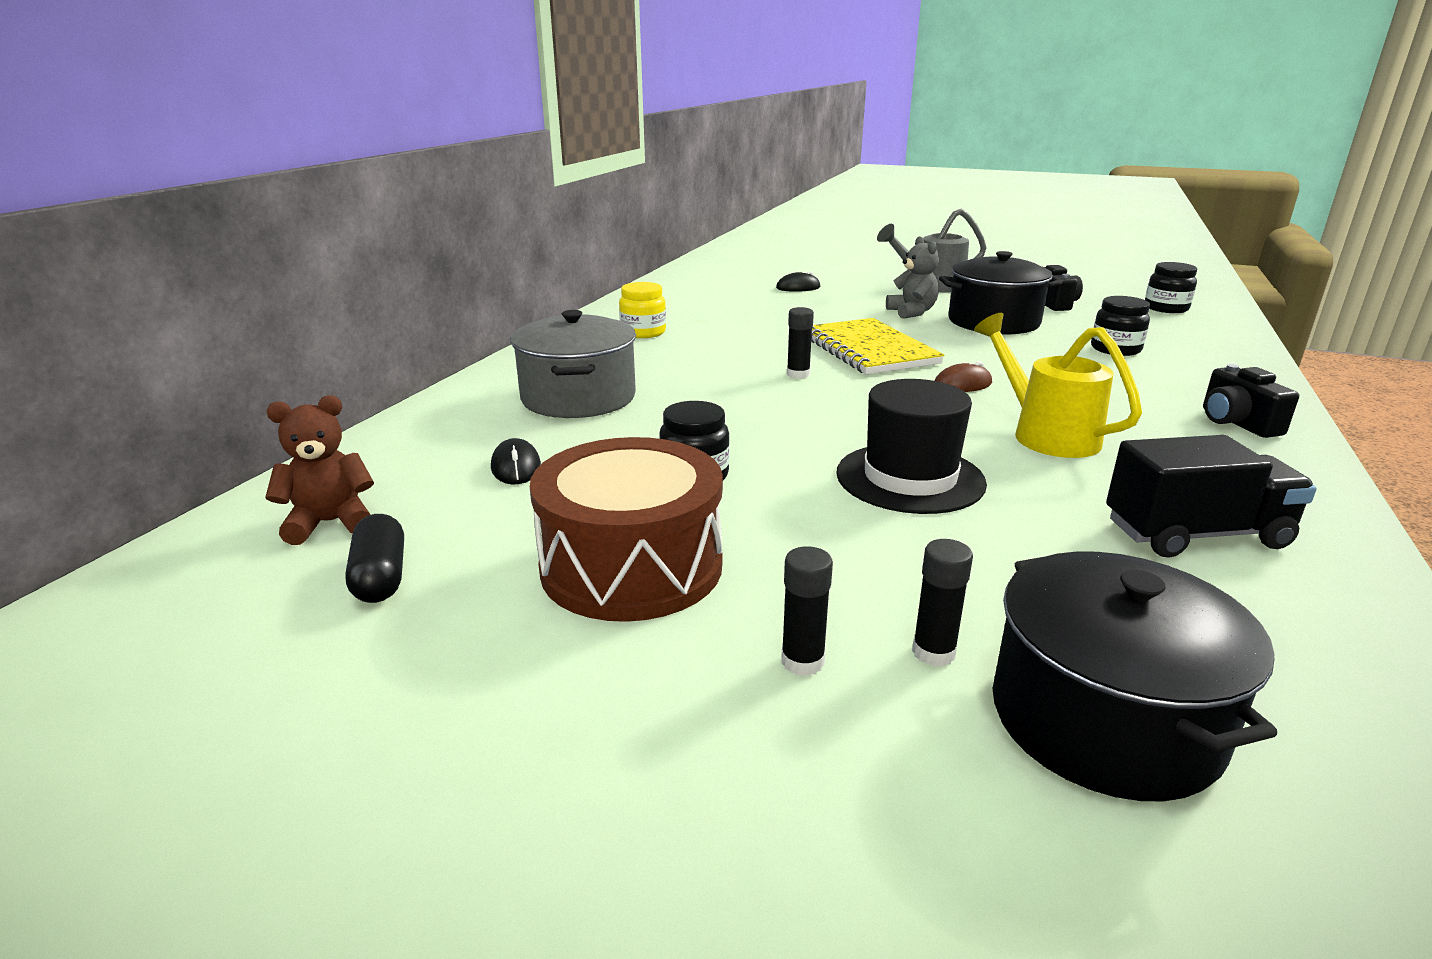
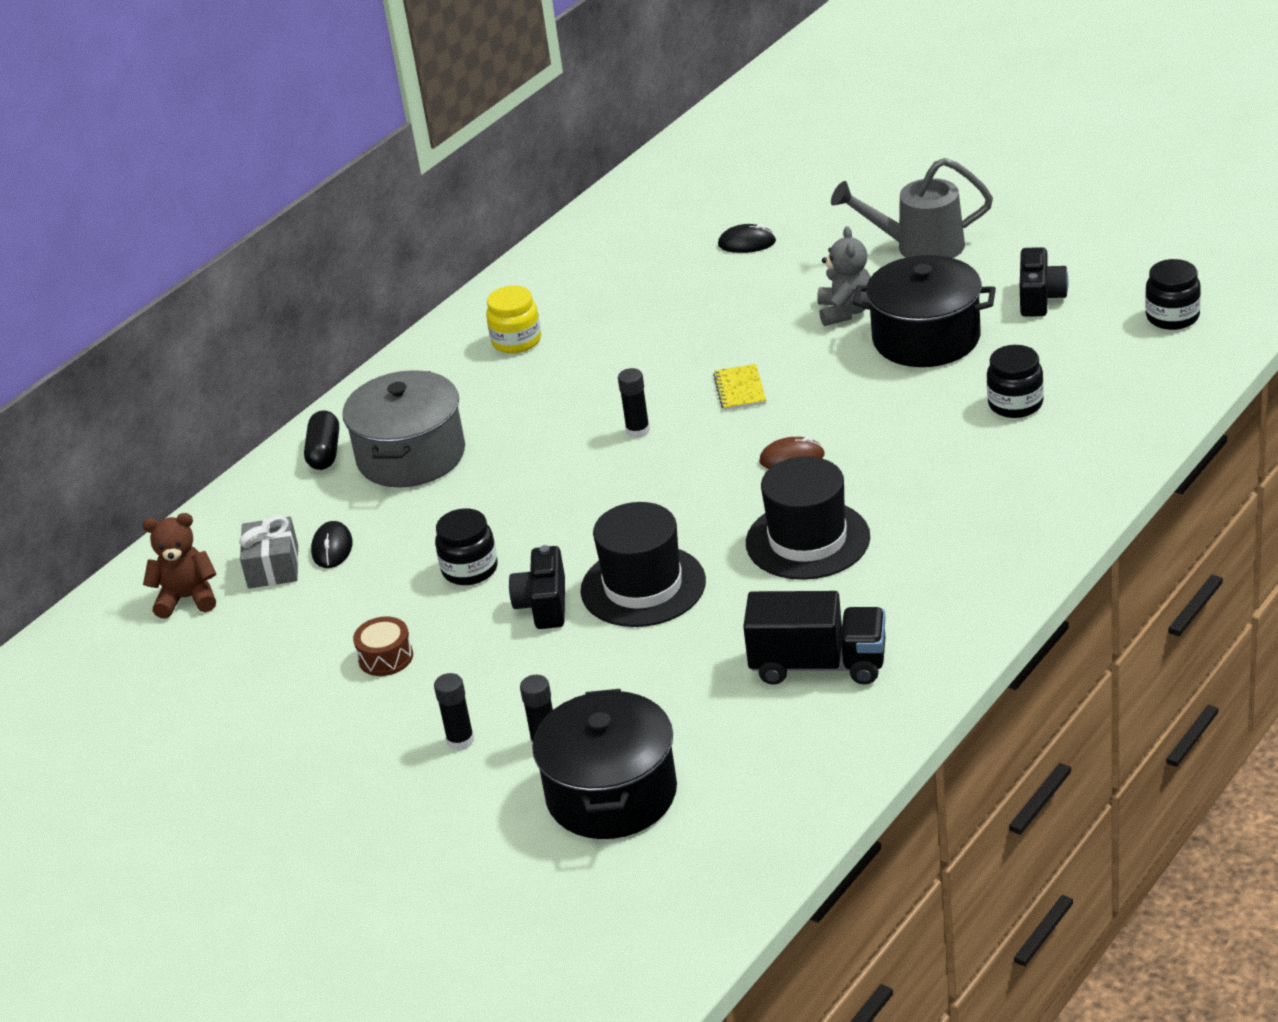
camera: 20 degrees right, 10 degrees up
black capsule [345,514,404,603] -> black capsule moved to [304,410,339,470]
brown drum [530,437,723,622] -> brown drum [353,617,413,676], size x0.42
yellow notebook [811,318,945,374] -> yellow notebook [713,364,766,410], size x0.45
yellow watering can [974,313,1142,458] -> black hat [746,456,870,580]
black camera [1203,364,1299,438] -> black camera moved to [509,545,565,629]
none -> grey gift [239,515,299,588]

